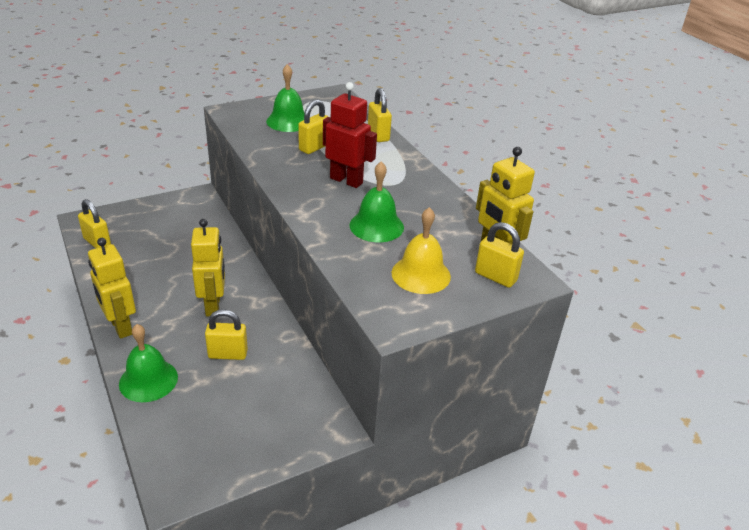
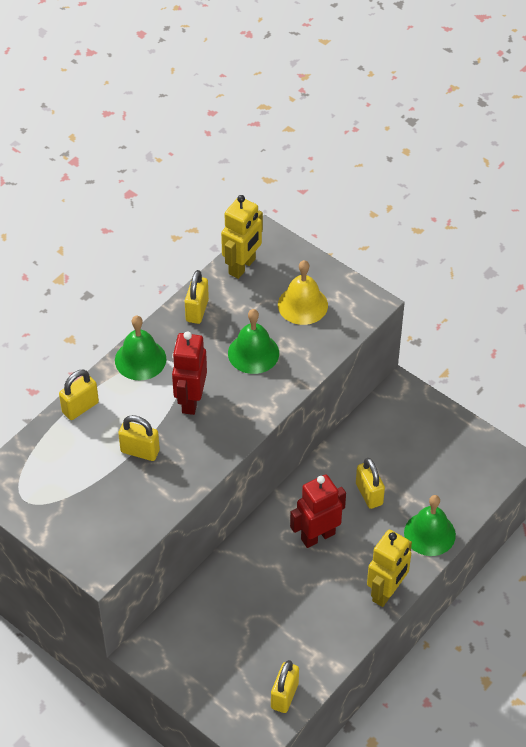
camera: 110 degrees left, 15 degrees up
yellow robot [191,219,225,317] -> red robot [290,474,346,548]
green bell [266,64,305,132] -> green bell moved to [115,316,166,381]
yellow padlock [475,222,524,288] -> yellow padlock moved to [185,270,209,324]

